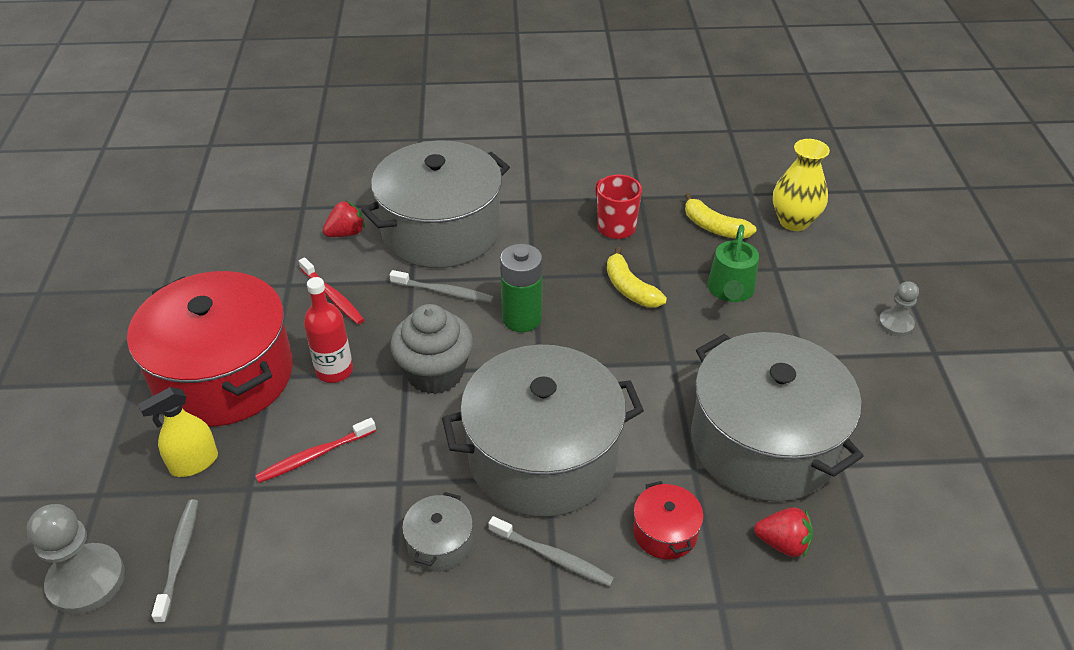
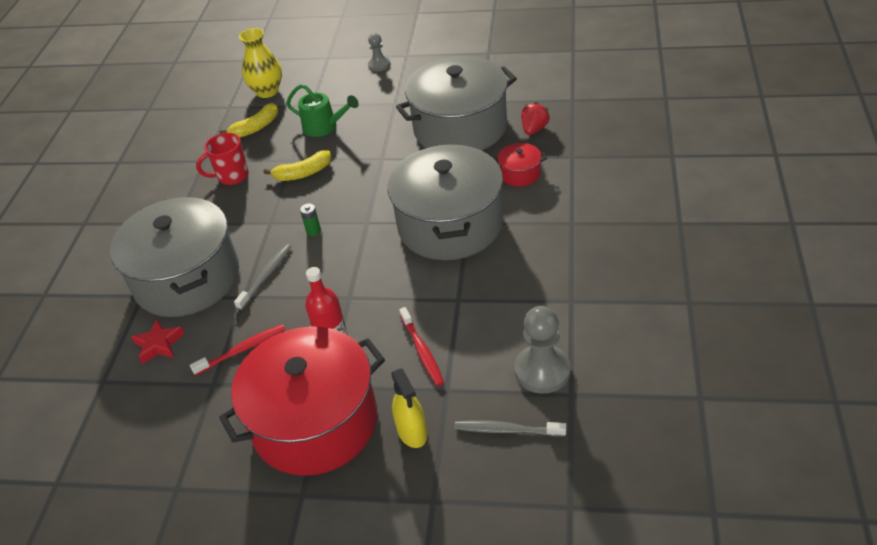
camera: 75 degrees left, 0 degrees up
grey pawn [27,504,125,615] -> grey pawn moved to [514,306,571,394]
red strawberry [323,200,365,237] -> red star [131,319,184,364]
grey cupcake [390,304,473,394] -> none
grey pot [402,492,473,572] -> none
grey toothbrush [488,516,614,587] -> none
green battery [500,244,542,332] -> green battery [300,204,321,236], size x0.47

